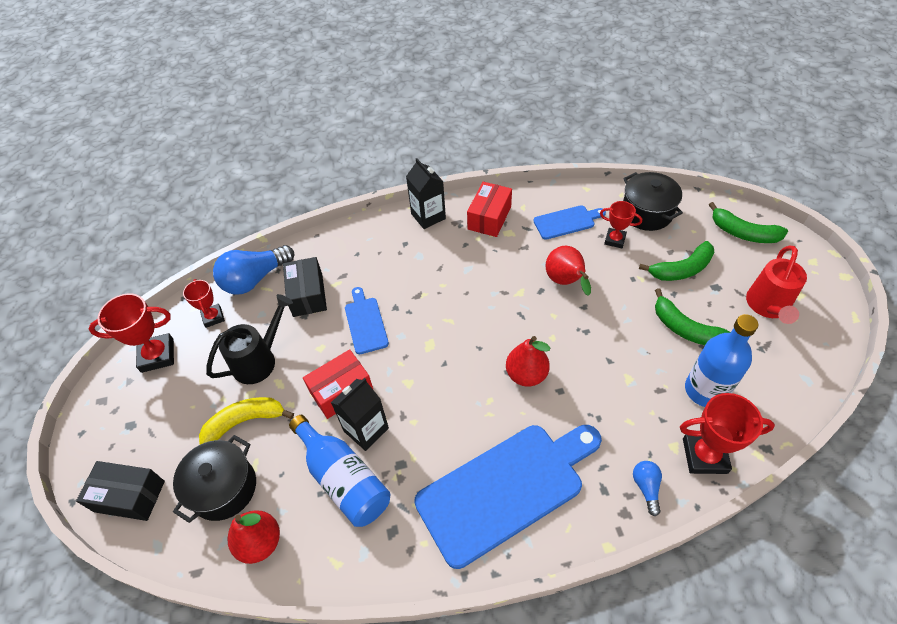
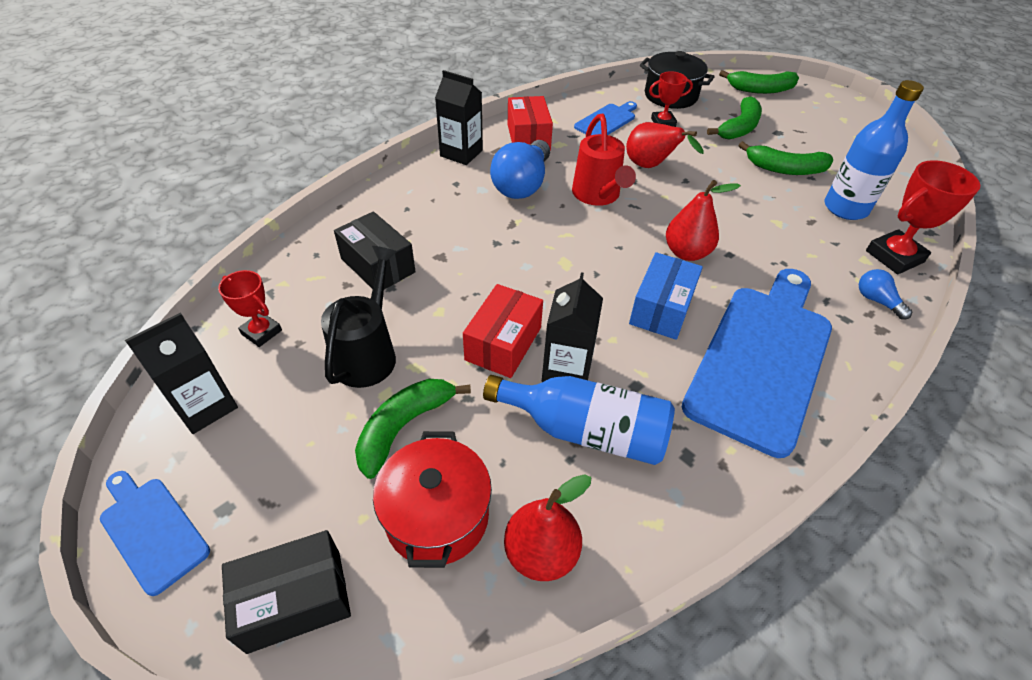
camera: 35 degrees left, 5 degrees down
red trophy [89,293,174,373] -> black carton [125,313,238,434]
black pot [173,435,256,523] -> red pot [373,431,492,568]
yellow banana [199,397,294,444] -> green banana [355,379,471,479]
blue light bulb [213,245,294,295] -> blue light bulb moved to [490,140,550,199]
blue cutting board [345,287,389,354] -> blue cutting board moved to [100,471,210,596]
red watering can [746,246,807,324] -> red watering can moved to [572,114,636,206]
none -> blue box [629,252,703,340]

